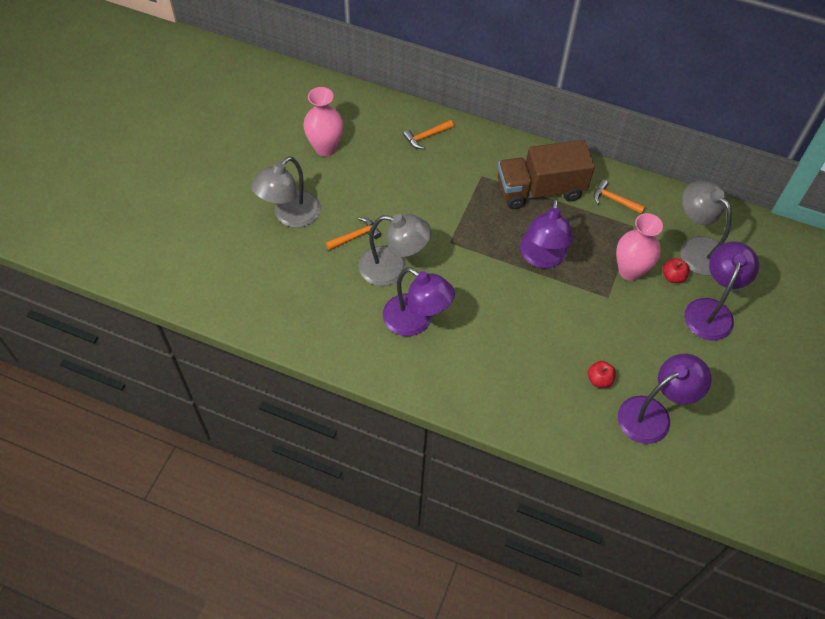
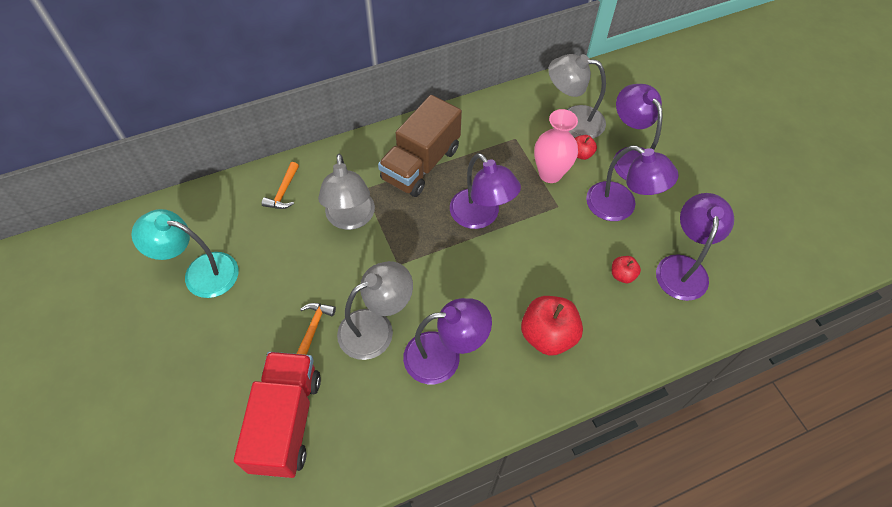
camera: 45 degrees left, 0 degrees up
grey lamp [251,156,321,228] -> grey lamp moved to [318,154,375,230]
pink vase [303,87,343,157] -> turquoise lamp [132,209,239,298]
orange hammer [594,179,645,214] -> none
none -> red truck [234,352,321,478]
none -> red apple [521,296,583,356]
none -> purple lamp [586,145,679,221]

